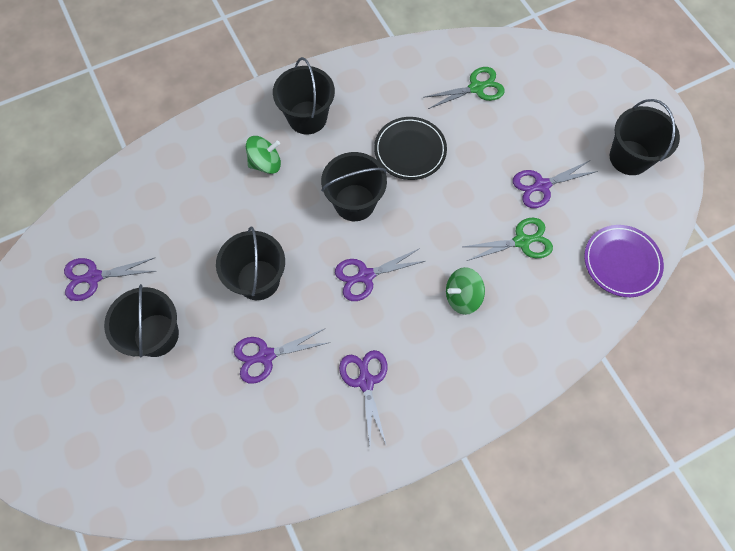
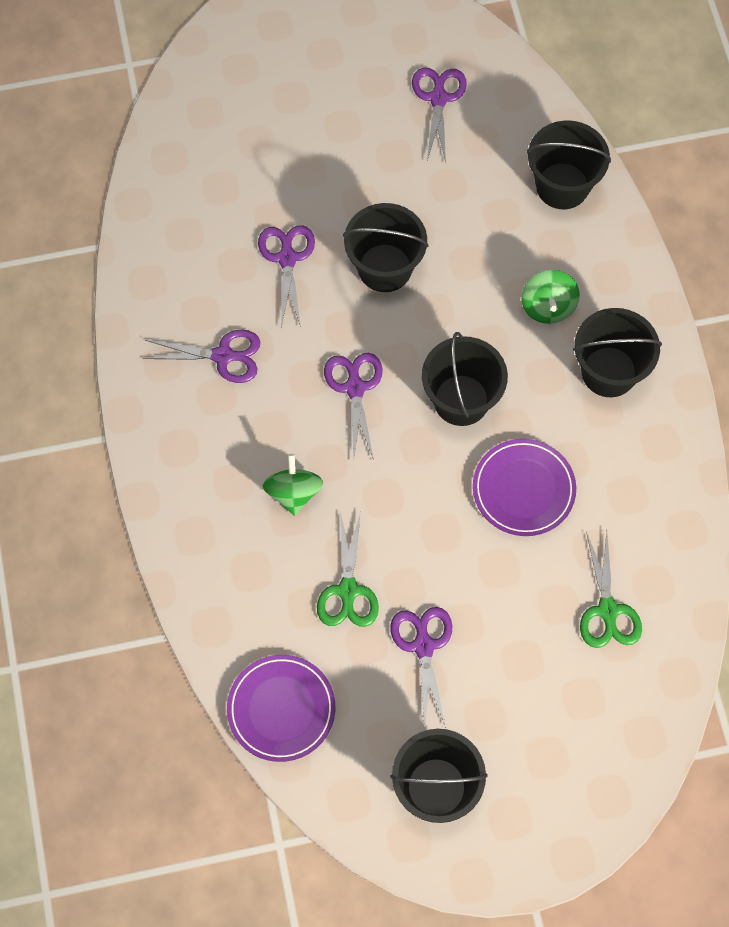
camera: 105 degrees right, 0 degrees up
black bucket [104,284,179,357] -> black bucket moved to [527,120,611,209]
black plate [374,117,447,180] -> purple plate [473,439,576,536]

